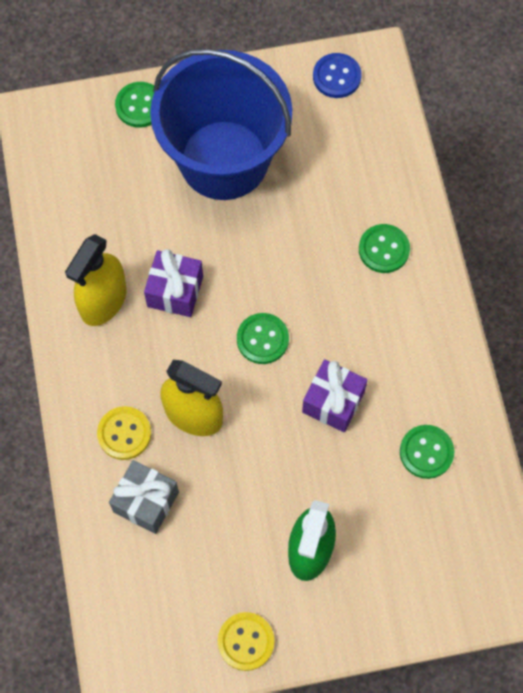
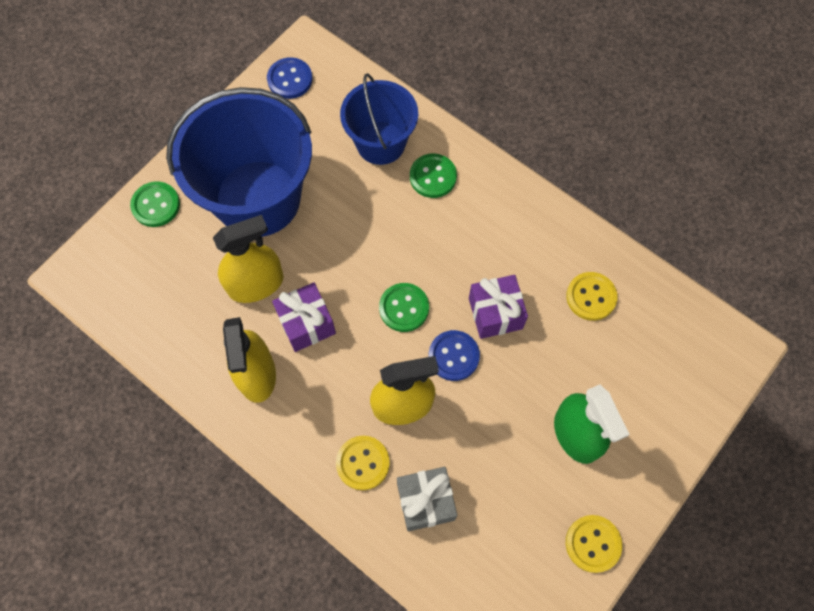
camera: 40 degrees left, 0 degrees up
green button [400,425,454,479] -> yellow button [566,272,618,321]
none -> yellow spray bottle [213,215,283,303]
none -> blue bucket [340,73,418,165]
none -> blue button [429,330,480,381]

